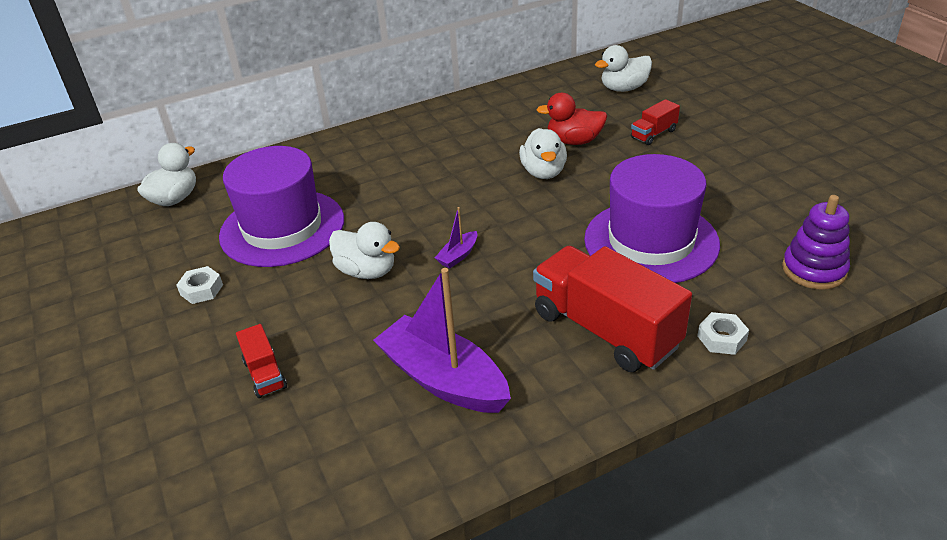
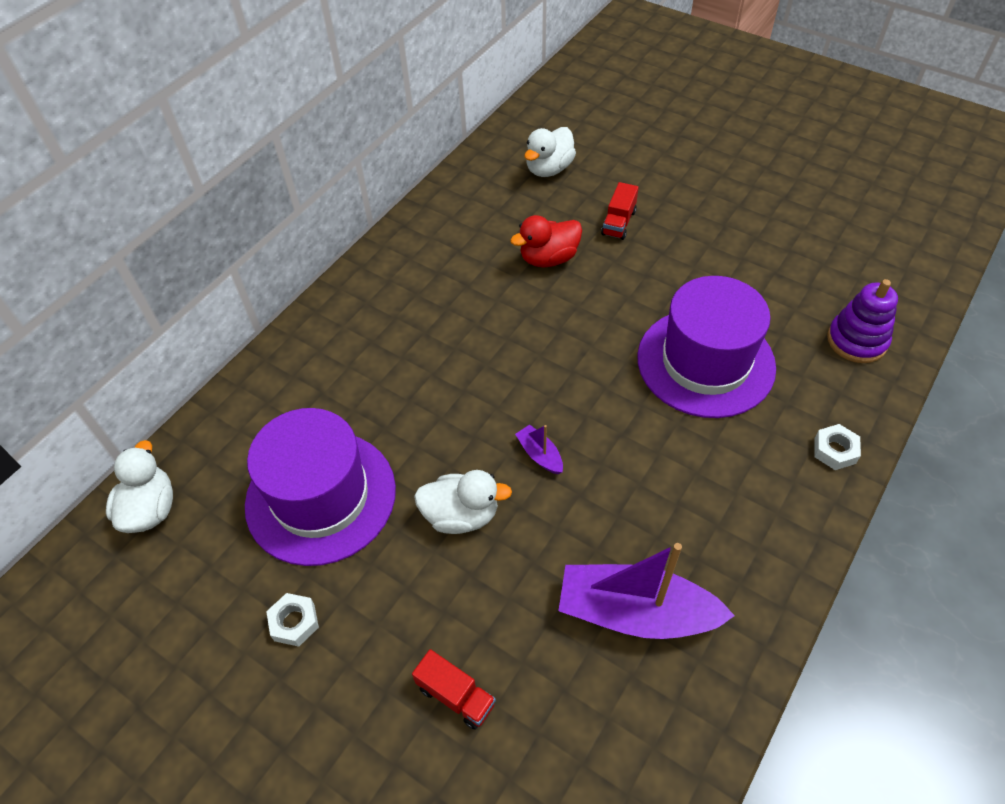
camera: 30 degrees left, 15 degrees up
purple boat [435,207,477,268] -> purple boat turned 135 degrees clockwise [515,425,563,474]
white duck [519,128,567,179] -> none
red truck [533,246,692,372] -> none

